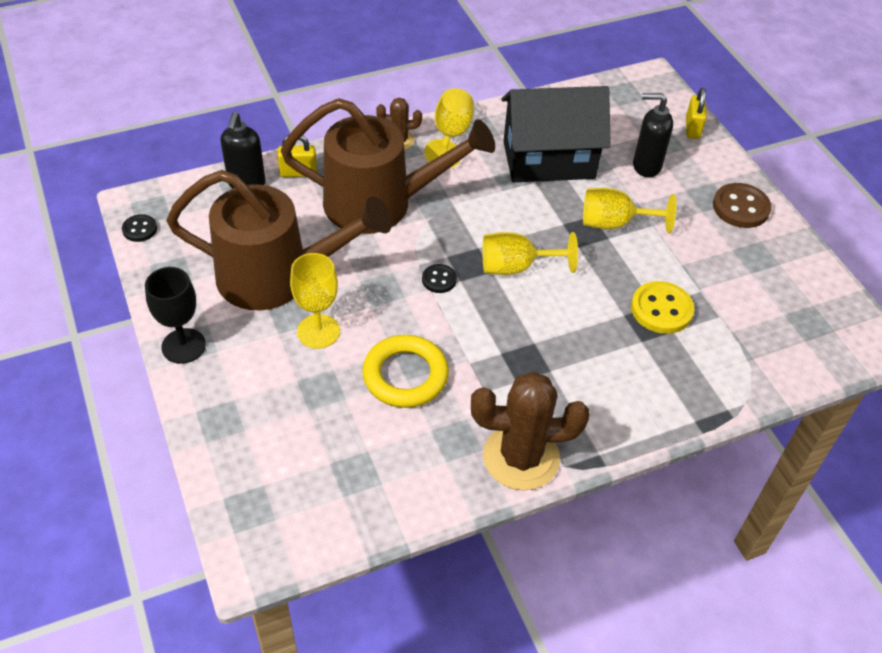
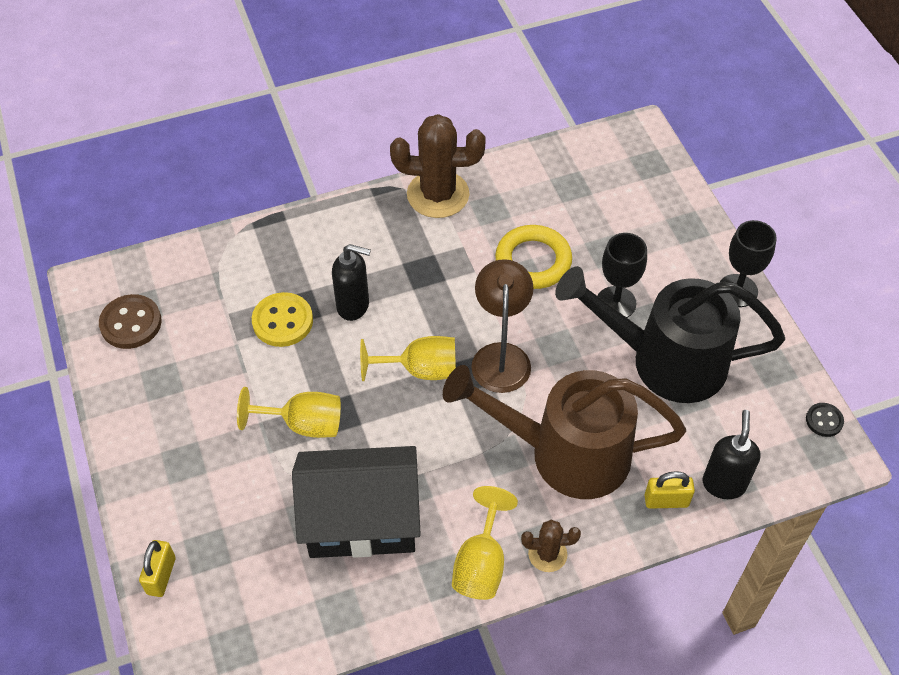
camera: 175 degrees left, 5 degrees up
brown watering can [166,170,392,310] -> black watering can [555,266,785,403]
yellow goblet [290,253,340,349] -> black goblet [598,233,647,318]
black button [422,264,457,293] -> brown lamp [471,259,534,393]
black soap dispenser [633,93,673,177] -> black soap dispenser moved to [332,244,371,321]
brown button [713,183,771,228] -> brown button moved to [99,294,162,349]

